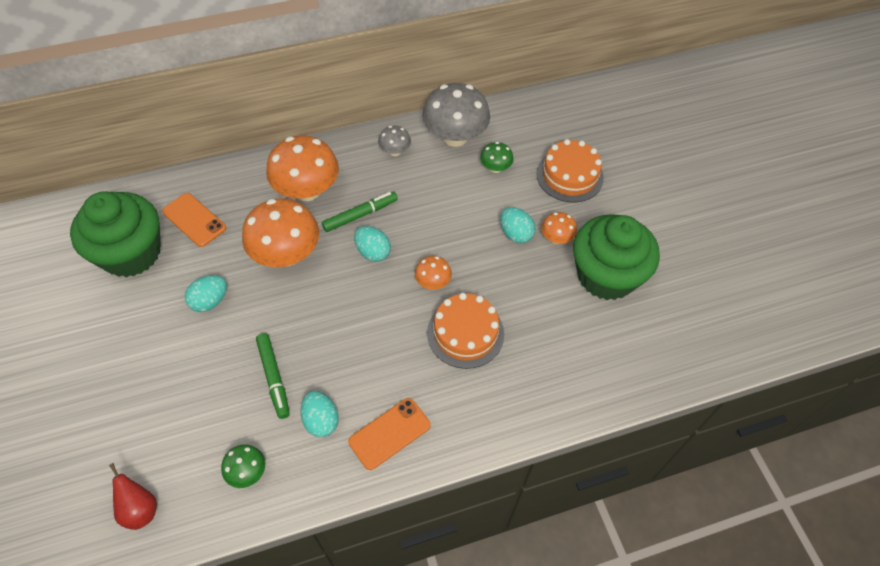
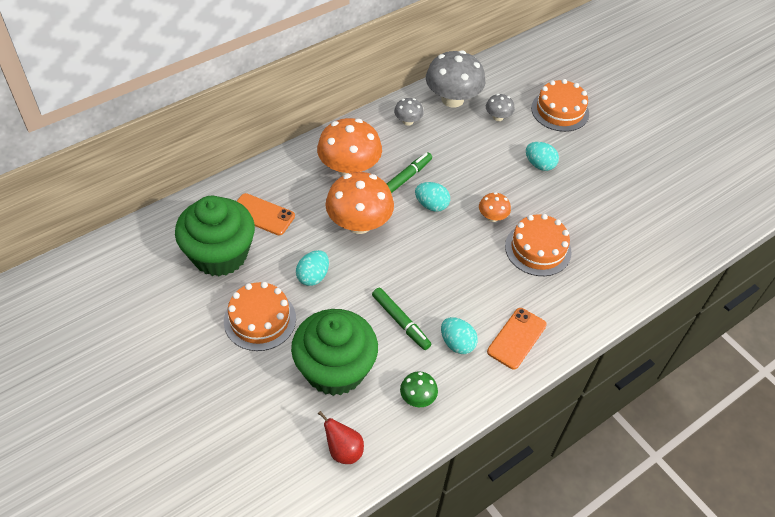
camera: 20 degrees left, 5 degrees down
green mushroom [480,142,514,173] -> grey mushroom [486,94,515,121]
orange mushroom [541,212,577,244] -> none
green cupcake [573,214,660,300] -> green cupcake moved to [291,309,378,396]
none -> orange cake [224,282,296,351]

